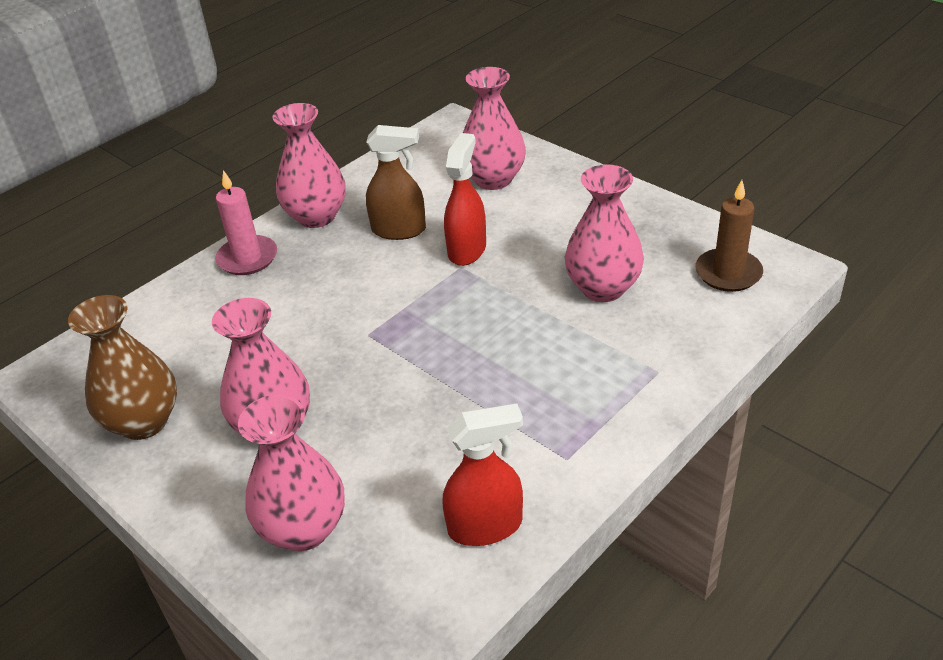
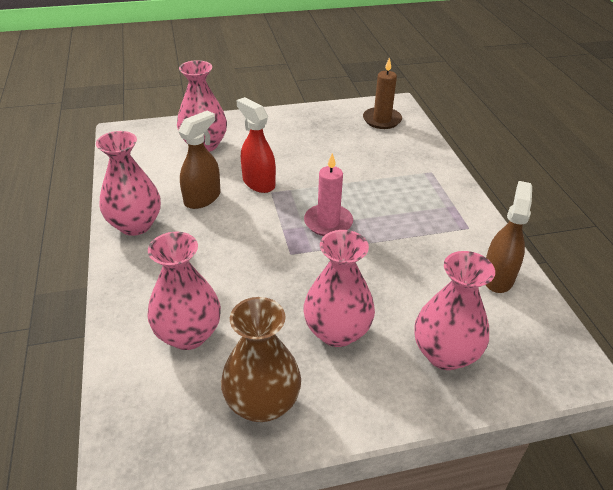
camera: 60 degrees left, 0 degrees up
pink candle [215,170,277,275] -> pink candle moved to [304,153,353,236]
red spray bottle [442,403,523,546] -> brown spray bottle [486,181,532,293]
pink vase [565,164,644,302] -> pink vase moved to [147,232,221,350]

